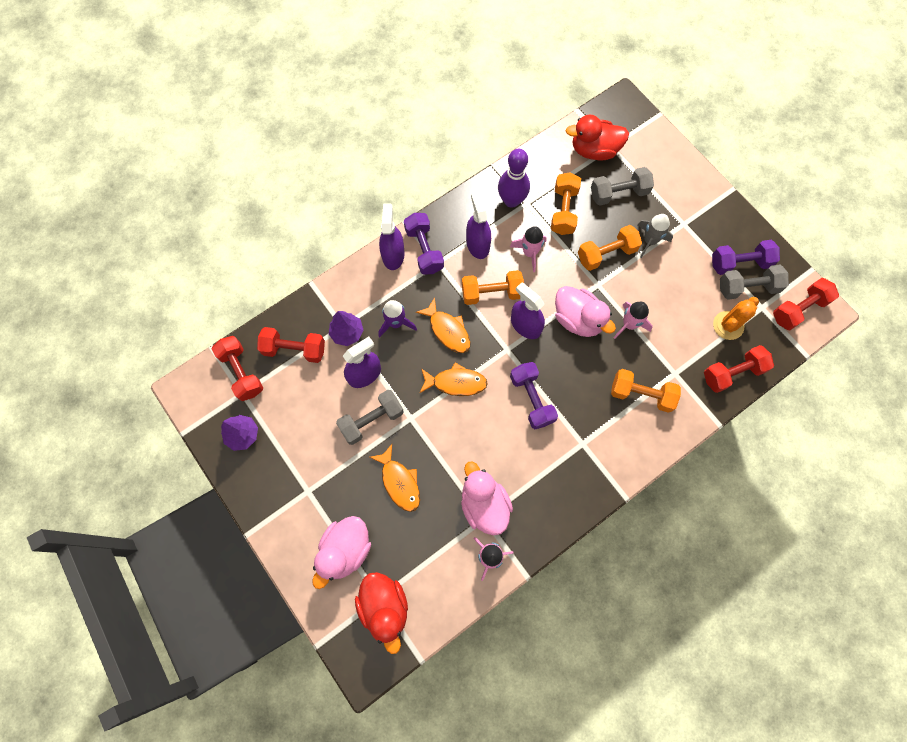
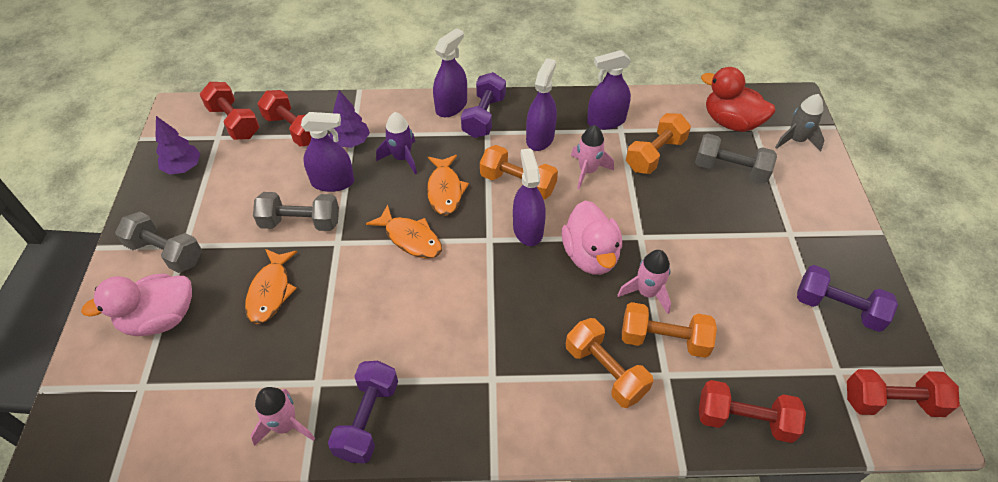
camera: 35 degrees right, 20 degrees down
red dumbbell [212,336,263,401] -> red dumbbell turned 45 degrees counterclockwise [200,82,260,140]
red duck [355,572,408,654] -> none
pink duck [461,462,513,535] -> none
purple bowling pin [498,149,530,208] -> purple spray bottle [587,50,631,130]
purple dumbbell [510,362,558,429] -> purple dumbbell moved to [328,361,398,463]
orange dumbbell [578,225,642,271] -> orange dumbbell moved to [622,302,717,358]
grey rocket [638,214,673,258] -> grey rocket moved to [775,94,825,152]
orange cactus [713,297,759,340] -> none
grey dumbbell [720,264,789,300] -> grey dumbbell moved to [115,212,202,273]

